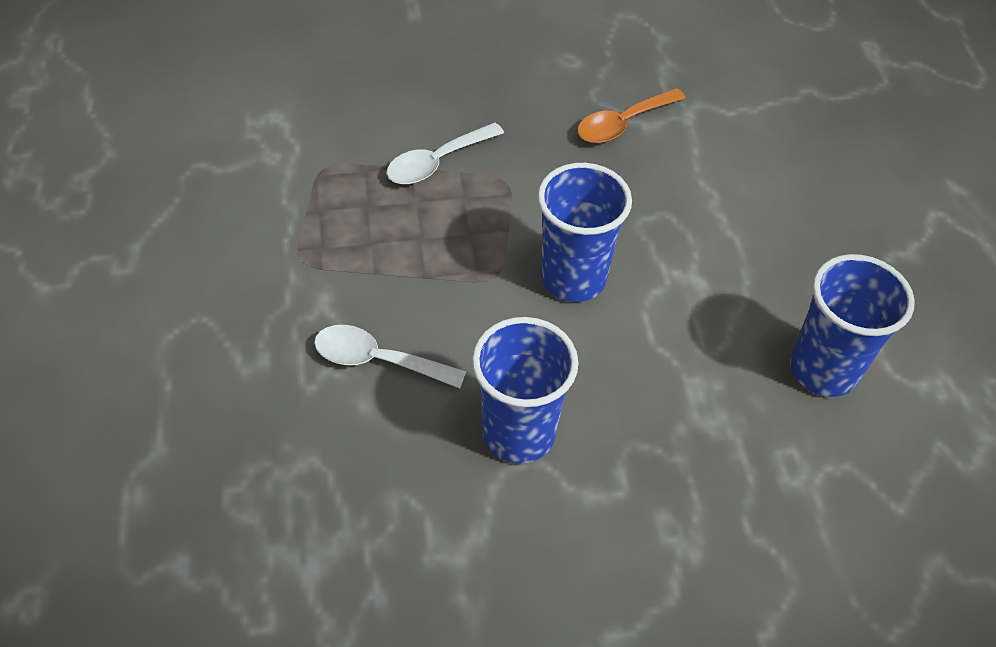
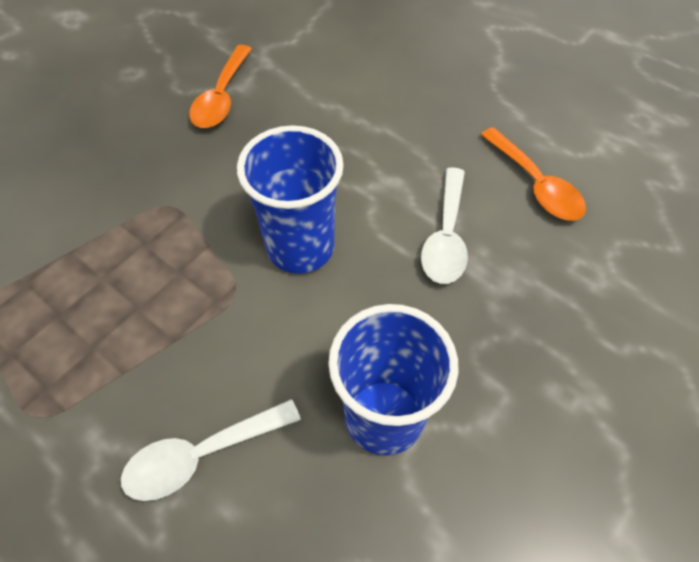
camera: 40 degrees left, 5 degrees up
white spoon [387,123,504,184] -> white spoon moved to [421,167,468,284]
blue cup [790,254,915,397] -> orange spoon [481,127,586,221]

